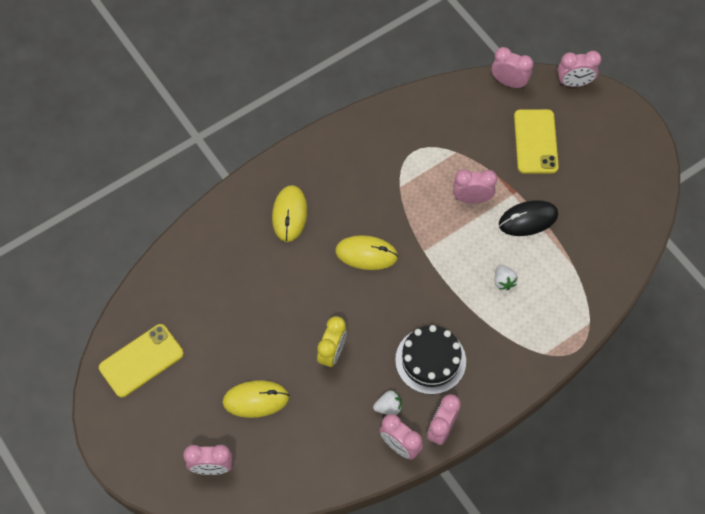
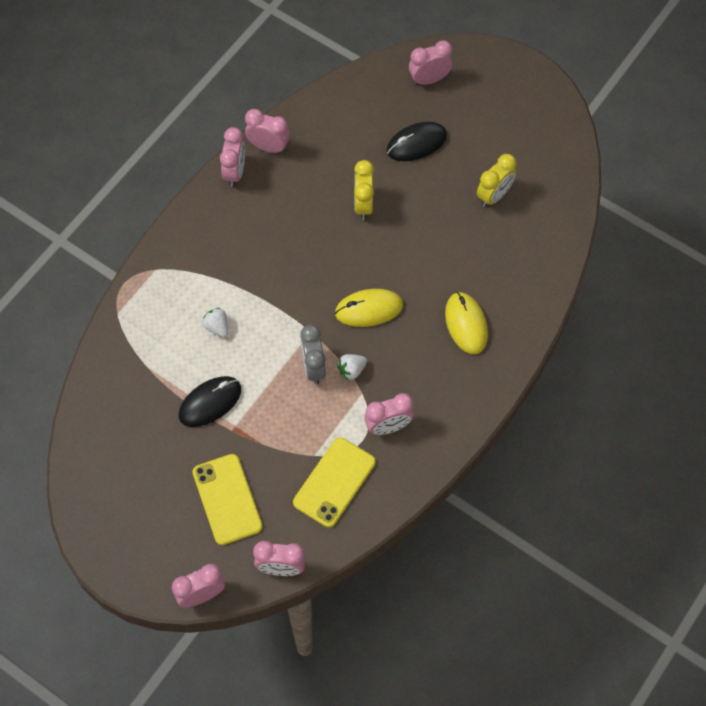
camera: 160 degrees right, 0 degrees up
yellow phone [99,324,184,398] -> yellow phone moved to [293,437,376,527]
yellow mouse [222,380,289,418] -> black mouse [386,122,447,161]
white strawberry [373,391,402,415] -> white strawberry moved to [337,354,367,381]
black cake [395,325,466,395] -> none
pink clock [454,169,497,203] -> pink clock moved to [364,393,414,435]
none -> grey clock [300,325,326,384]
none -> yellow clock [477,154,516,207]

